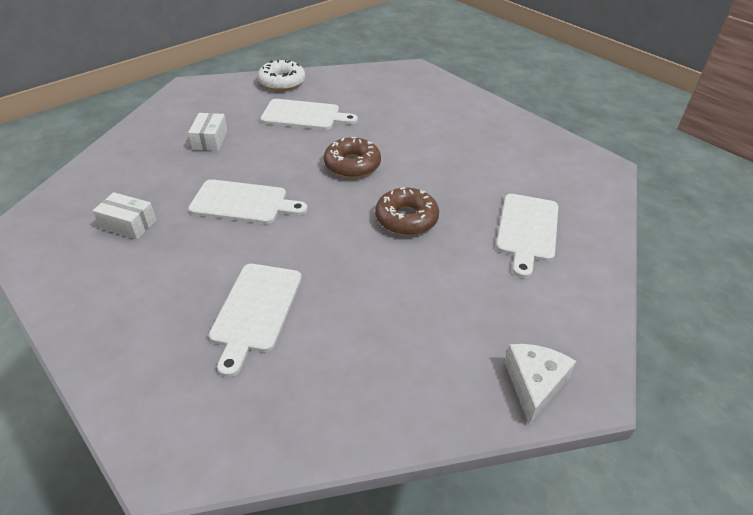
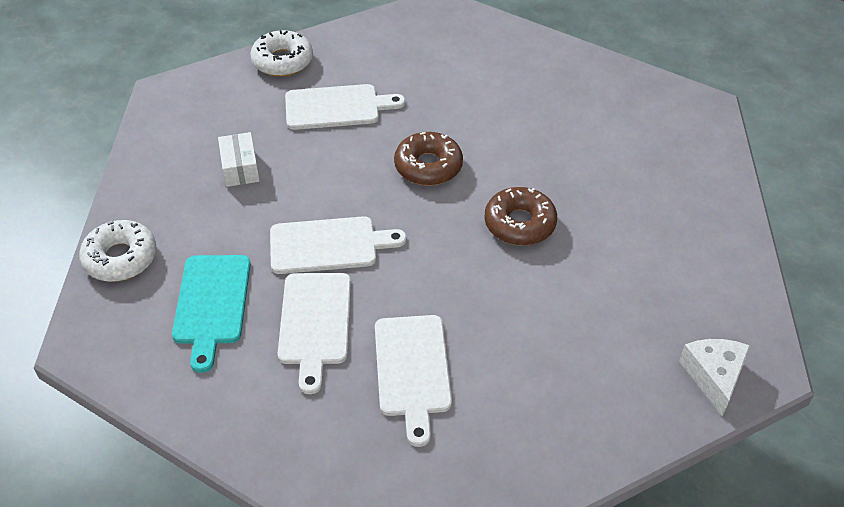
camera: 15 degrees left, 5 degrees up
white box [93,192,156,239] -> turquoise cutting board [172,255,251,373]
white cutting board [496,194,559,278] -> white cutting board moved to [278,273,351,394]
none -> white donut [79,220,157,282]

